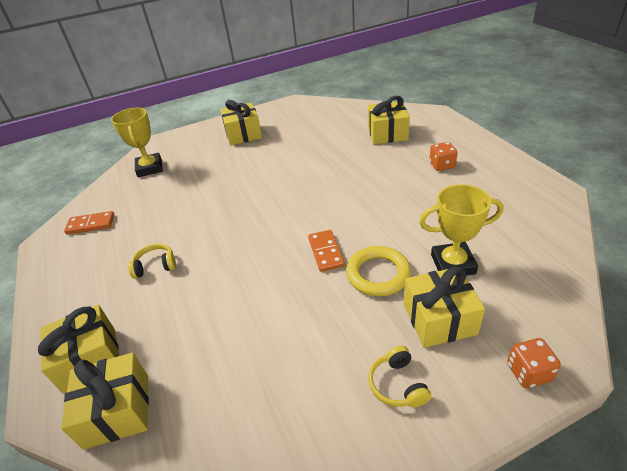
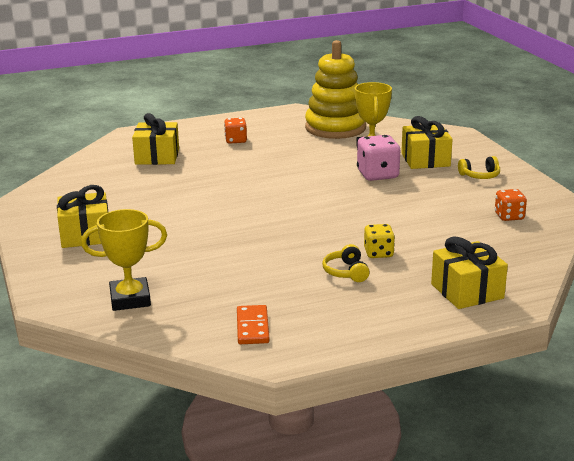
camera: 90 degrees left, 15 degrees down
yellow gift [61,353,149,450] -> none
orange domino [308,230,345,272] -> none
yellow ring [346,246,411,296] -> pink dice [357,135,401,181]
orange dice [507,338,561,388] -> orange dice moved to [495,189,527,221]
none -> yellow stacking toy [305,40,366,139]
none -> yellow dice [364,224,395,258]

